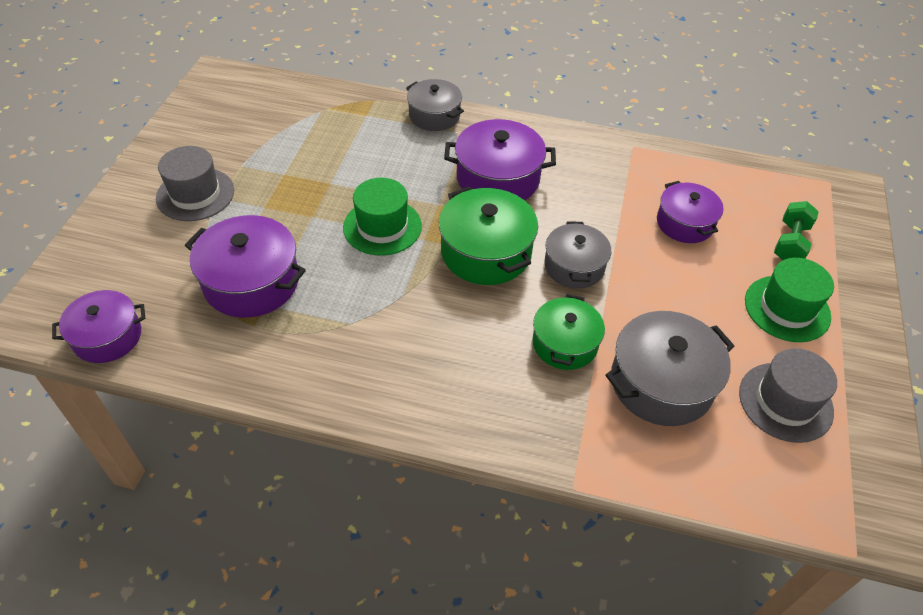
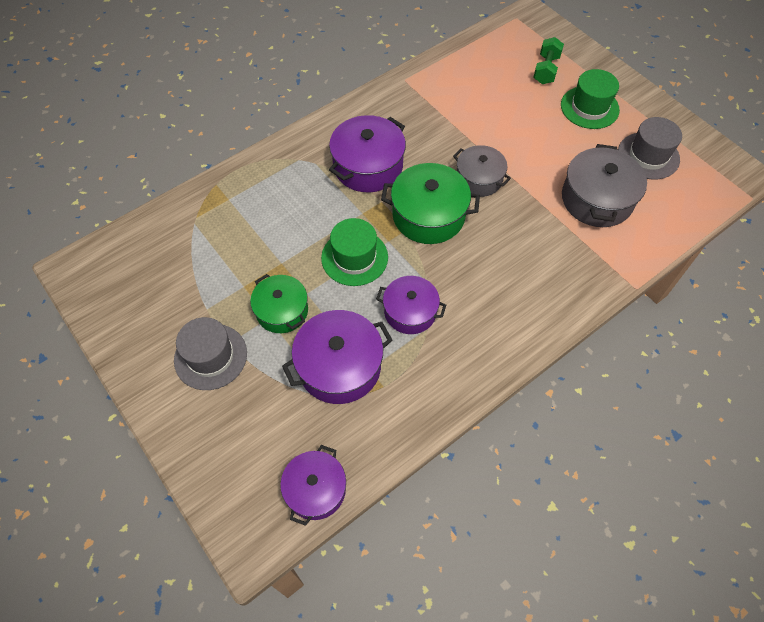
camera: 50 degrees left, 10 degrees up
grey pot [406,79,464,131] -> none
green pot [532,294,605,370] -> green pot moved to [250,274,308,333]
purple pot [657,181,724,243] -> purple pot moved to [376,276,446,334]
green dumbbell [774,201,819,260] -> green dumbbell turned 45 degrees clockwise [533,37,564,84]

